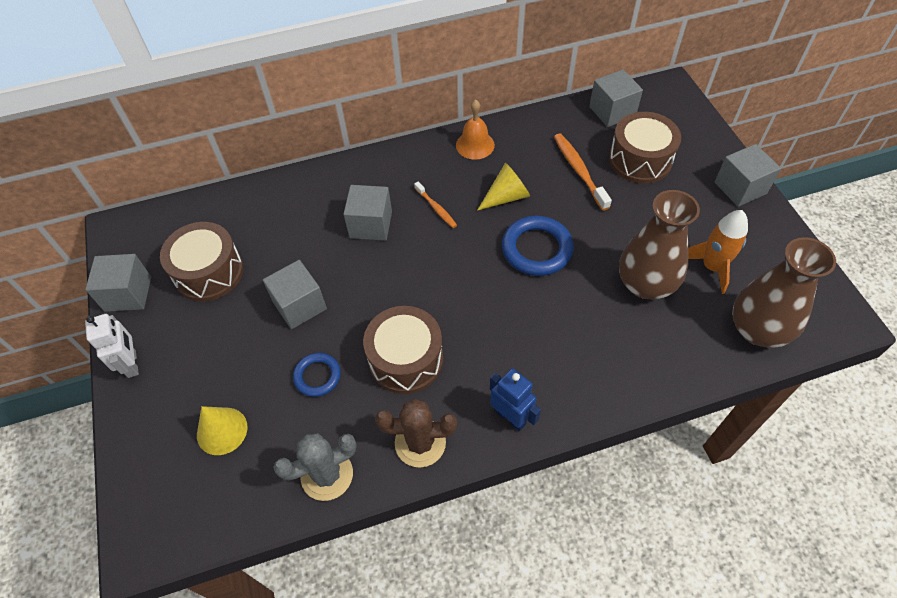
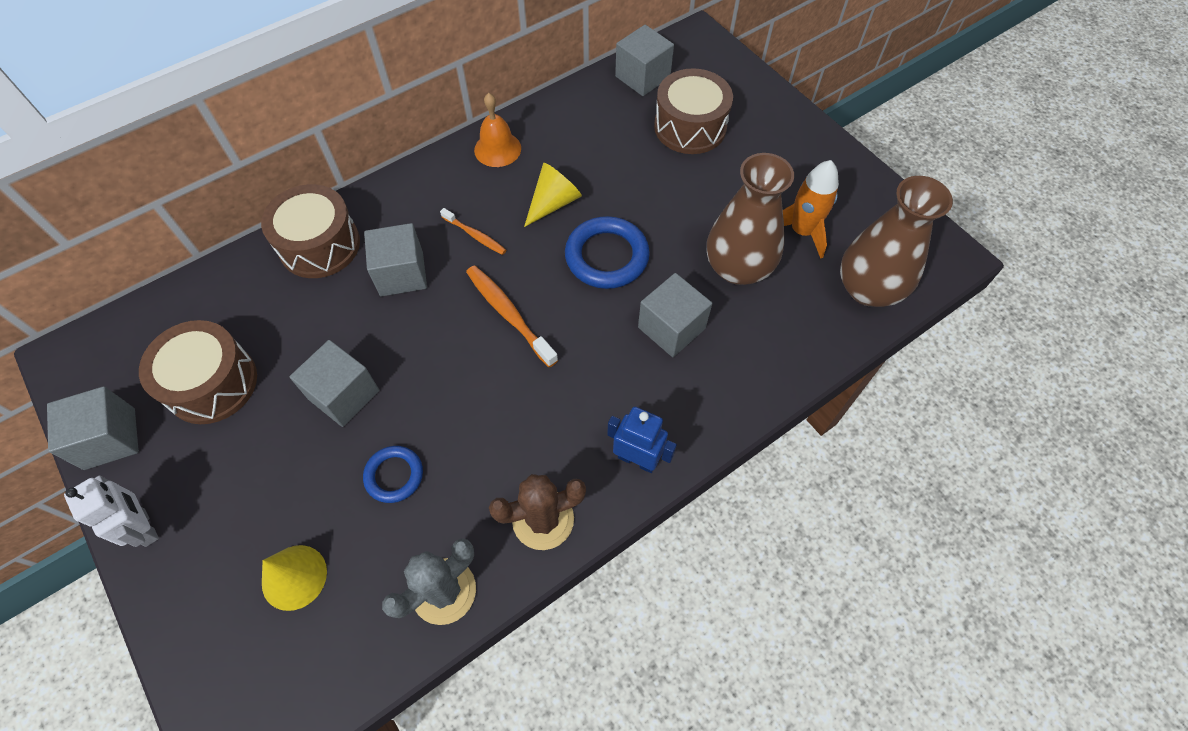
camera: 20 degrees left, 5 degrees up
brown drum [363,306,443,394] -> brown drum moved to [261,184,360,278]
orange toothbrush [554,133,612,211] -> orange toothbrush moved to [466,265,558,367]
grey cube [715,144,781,207] -> grey cube moved to [638,273,712,357]

